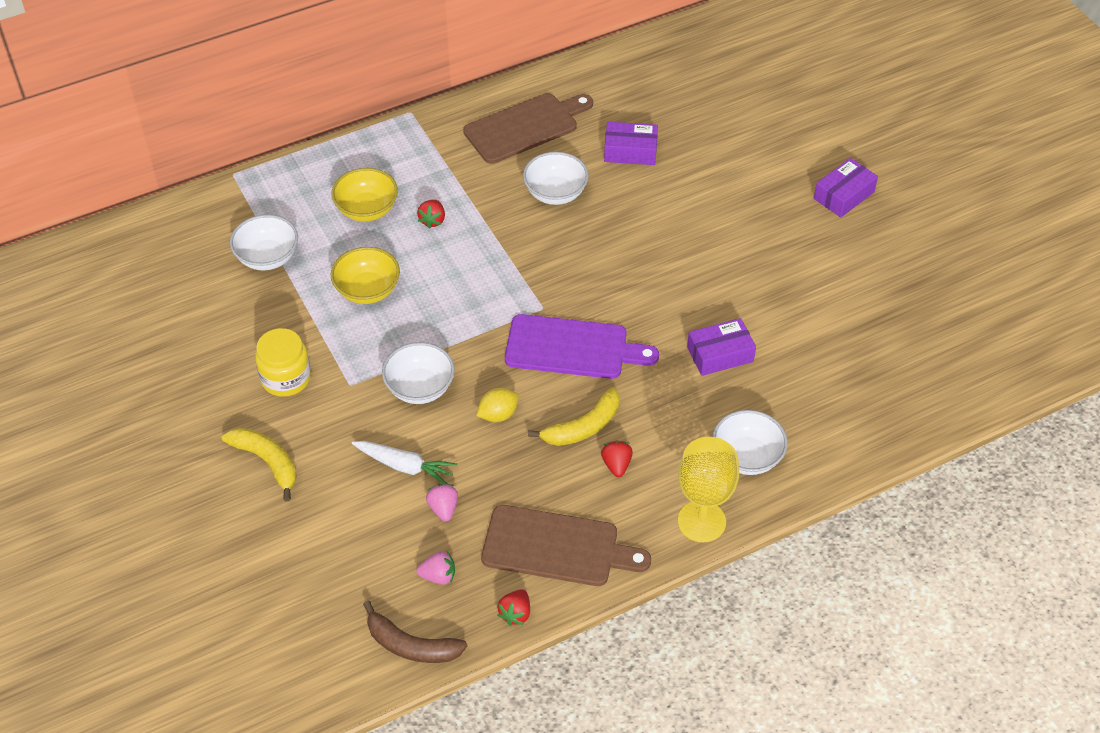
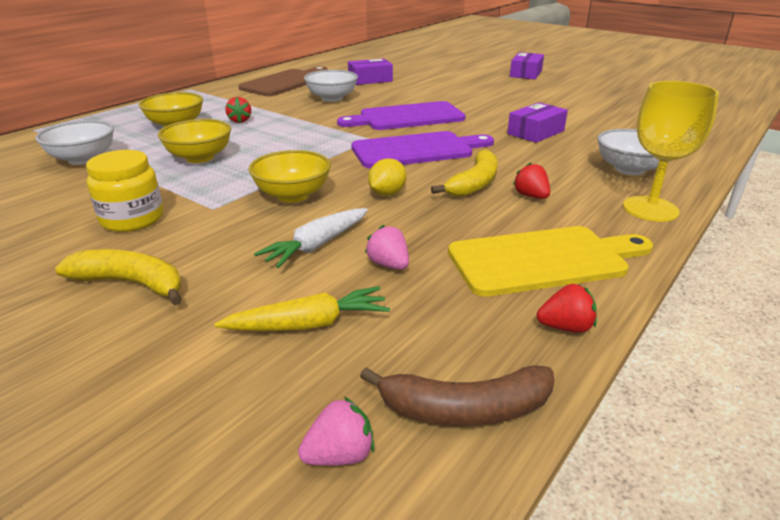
camera: 25 degrees left, 20 degrees down
white carrot [352,441,457,484] -> white carrot turned 135 degrees clockwise [254,208,368,268]
white bowl [382,342,455,404] -> yellow bowl [249,150,331,203]
pink strawberry [416,551,455,585] -> pink strawberry moved to [298,397,374,466]
brown cutting board [481,505,651,586] -> yellow cutting board [448,226,653,297]
red strawberry [498,589,530,625] -> red strawberry turned 90 degrees counterclockwise [537,284,597,333]
none -> yellow carrot [214,286,390,331]
none -> purple cutting board [337,101,466,130]

